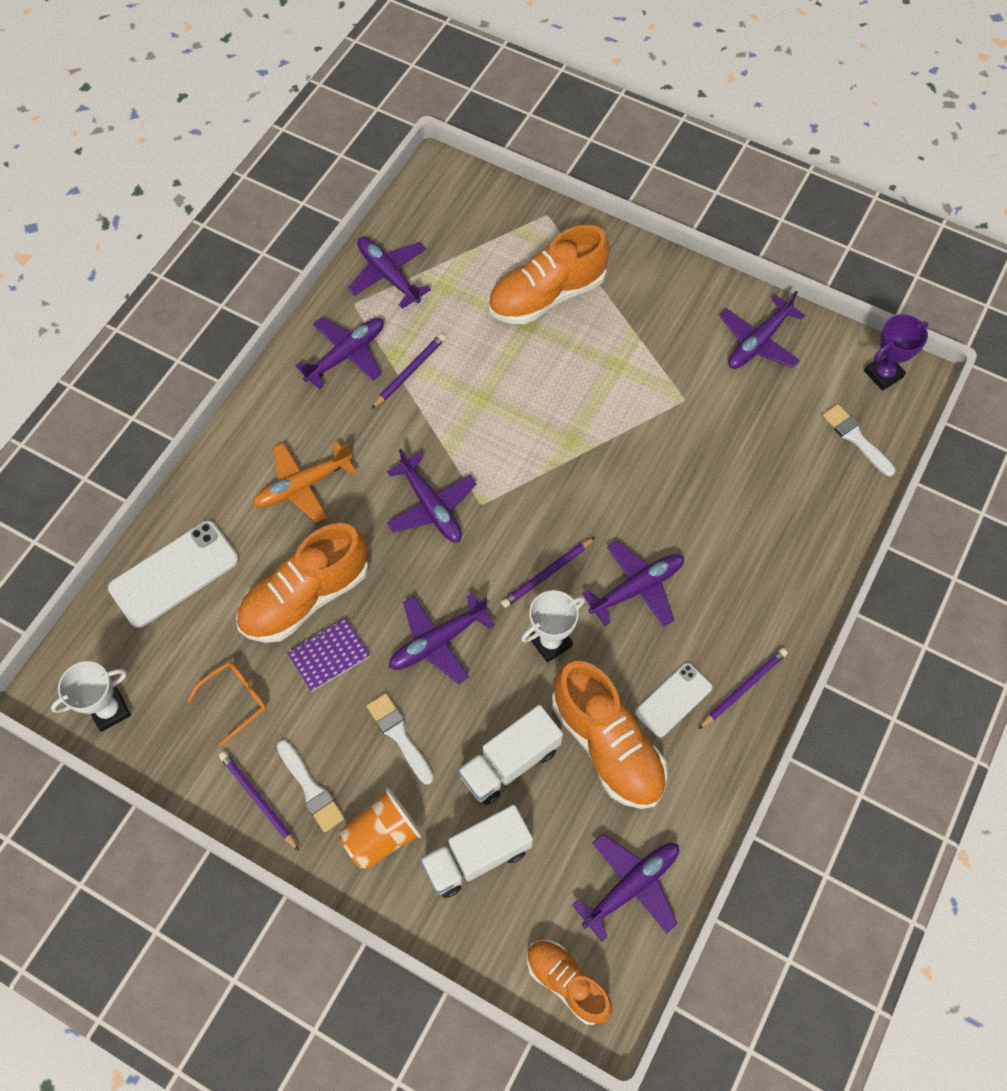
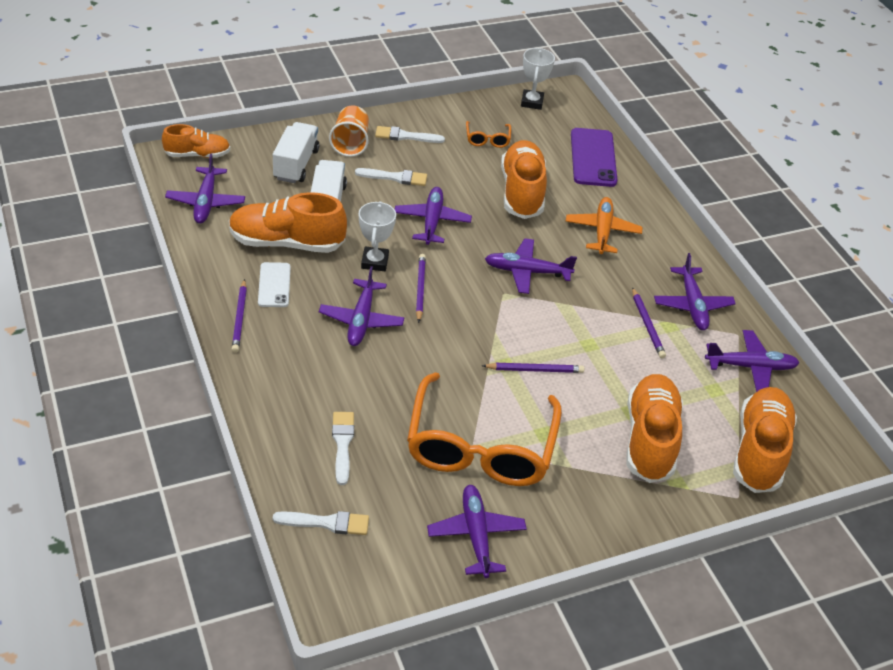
camera: 125 degrees right, 20 degrees down
white phone [108,520,239,628] -> purple phone [571,128,617,187]
purple pencil [219,751,299,851] -> purple pencil moved to [482,363,585,373]
purple notebook [287,617,370,692] -> none
purple trophy [864,314,928,391] -> none
none -> white brush [332,412,354,485]
none -> orange glasses [407,372,562,486]
none -> orange shoe [733,387,797,493]

